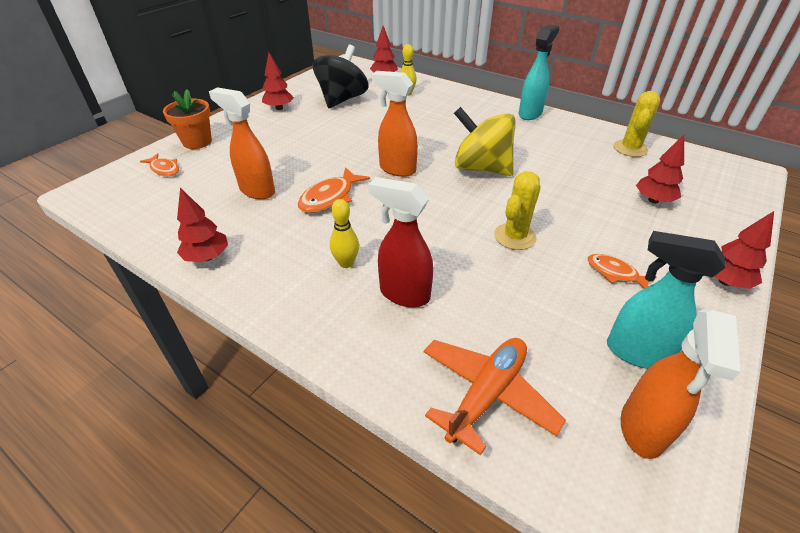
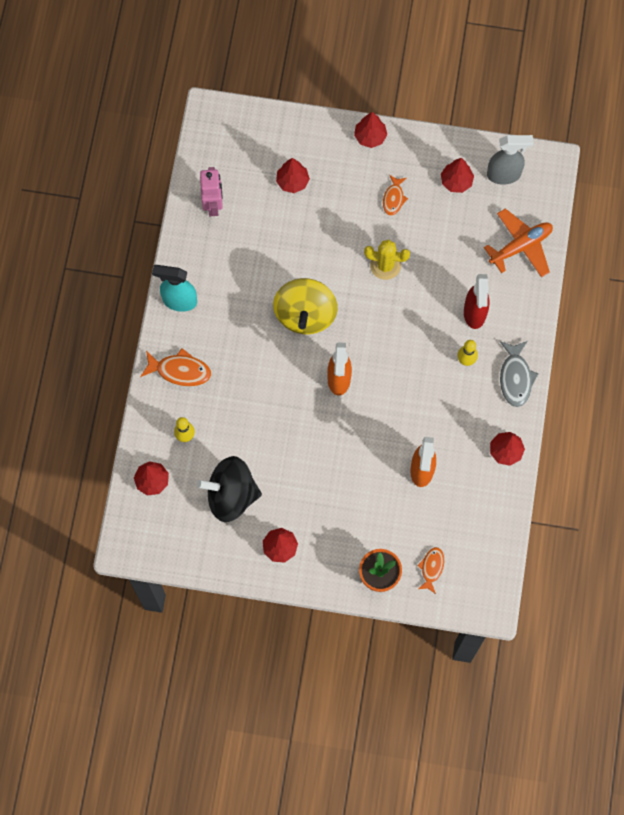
camera: 115 degrees left, 30 degrees up
orange fish [298,167,370,213] -> orange fish moved to [140,348,211,386]
orange plane [424,338,566,455] -> orange plane turned 135 degrees clockwise [484,208,553,277]
turquoise spray bottle [607,231,725,369] -> red tree [441,158,474,193]
yellow cactus [614,91,660,157] -> pink robot [200,167,223,216]
orange spray bottle [621,309,741,459] -> grey spray bottle [487,135,534,184]
none -> grey fish [500,341,538,407]

